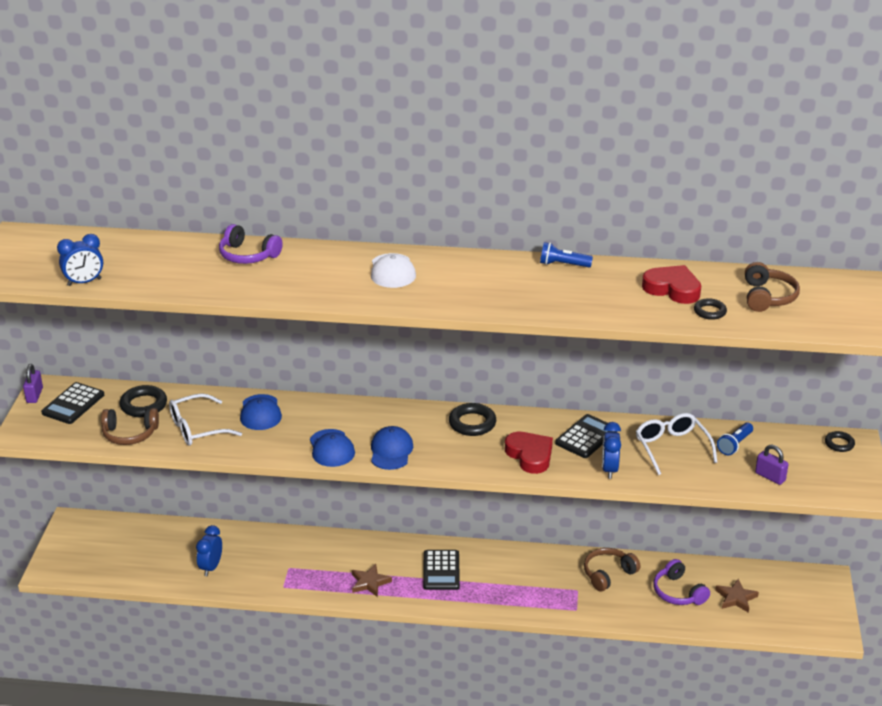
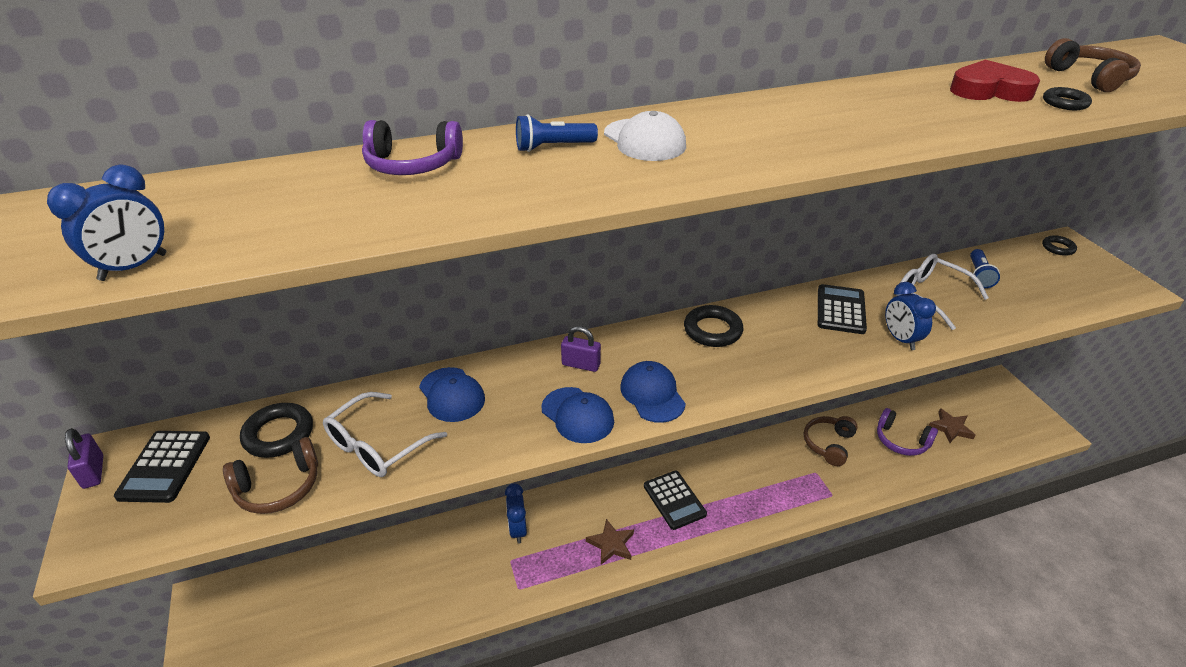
camera: 25 degrees left, 5 degrees up
blue clock [196,525,222,576] -> blue clock moved to [505,483,527,544]
red heart [505,432,553,474] -> none
blue flashlight [540,242,593,267] -> blue flashlight moved to [516,114,598,152]
purple padlock [755,445,789,485] -> purple padlock moved to [561,326,601,372]

